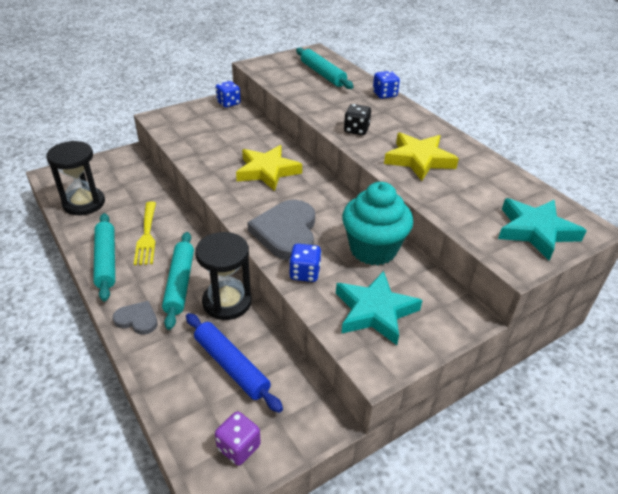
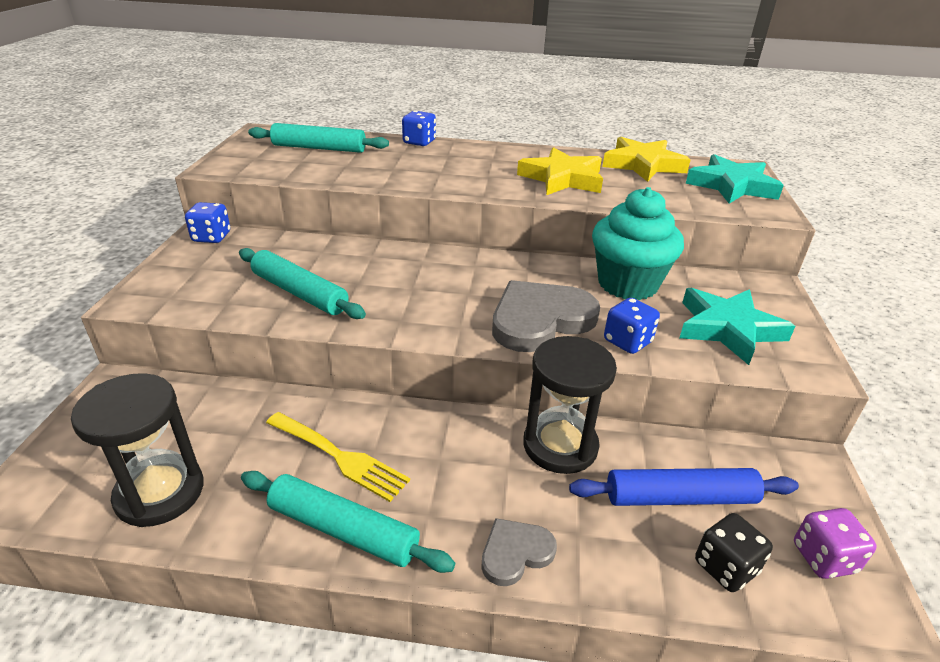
camera: 50 degrees left, 5 degrees down
turquoise rolling pin [162,232,194,330] -> turquoise rolling pin moved to [239,248,366,319]
yellow star [236,145,302,191] -> yellow star moved to [602,137,691,182]
grey heart [247,200,315,261] -> grey heart turned 105 degrees clockwise [492,280,600,352]
black dice [344,104,371,135] -> black dice moved to [695,513,773,592]

